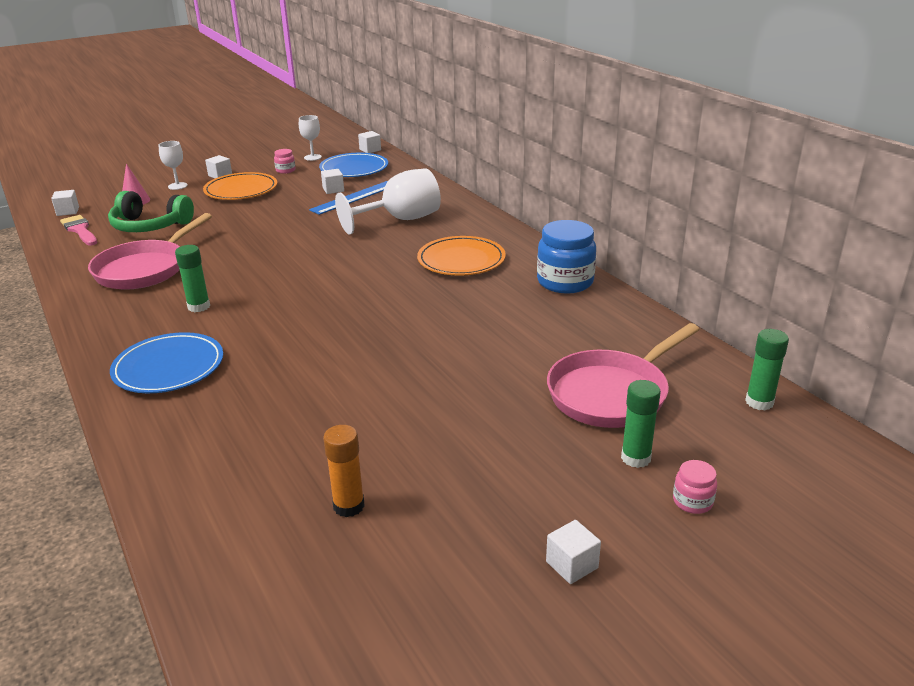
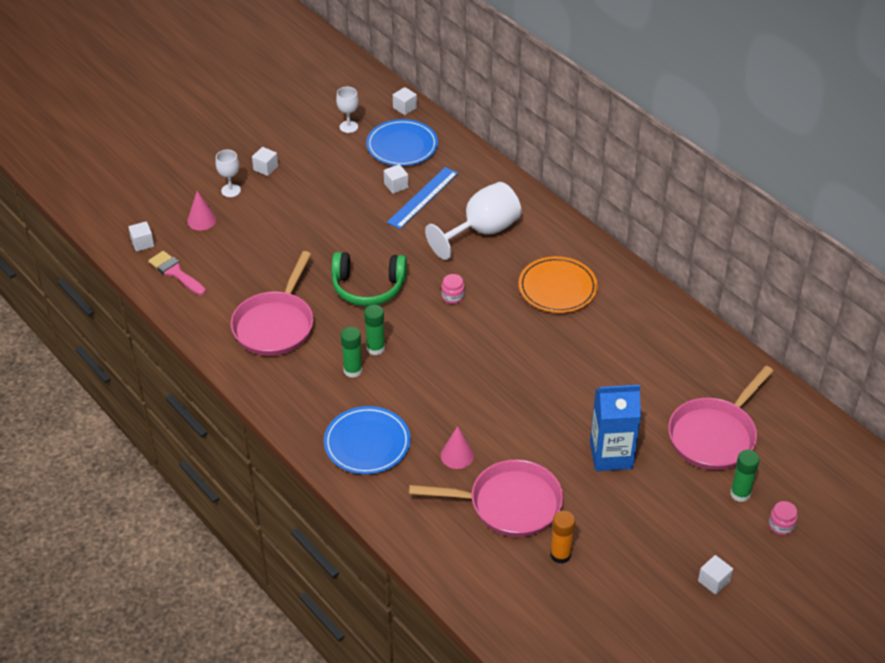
camera: 10 degrees left, 15 degrees up
green headphones [108,191,194,232] -> green headphones moved to [331,252,407,306]
orange plate [203,172,277,200] -> none
pink jar [274,149,295,174] -> pink jar moved to [441,274,465,304]
blue jar [537,220,596,294] -> none
green glue stick [745,329,789,410] -> green glue stick moved to [364,305,385,355]
none -> pink pan [409,460,563,537]
none -> pink cone [441,426,474,469]
none -> blue carton [590,385,641,471]

